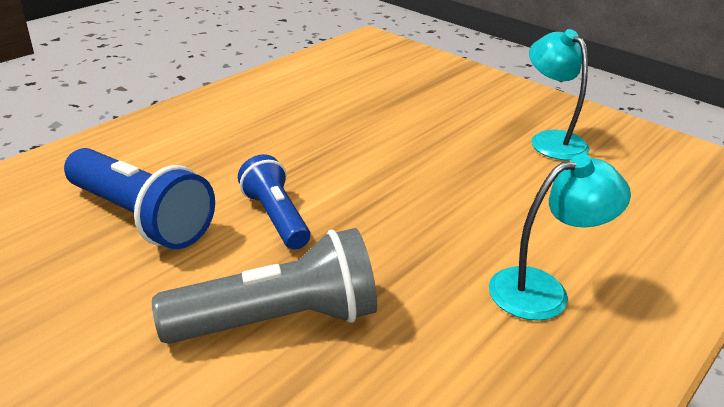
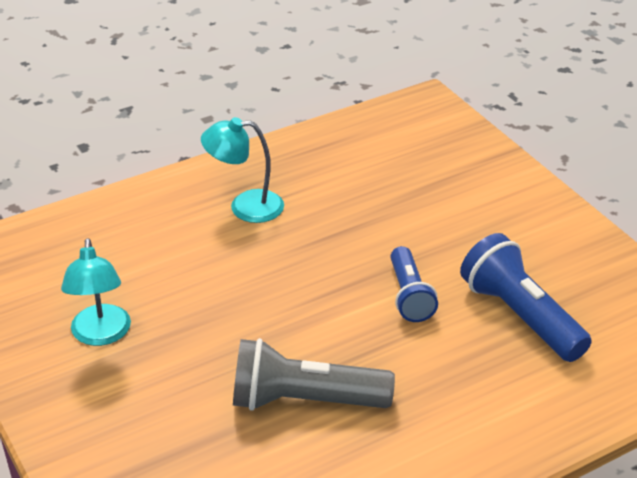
camera: 160 degrees left, 5 degrees up
grey flashlight [152,228,377,344] -> grey flashlight moved to [233,338,395,411]

